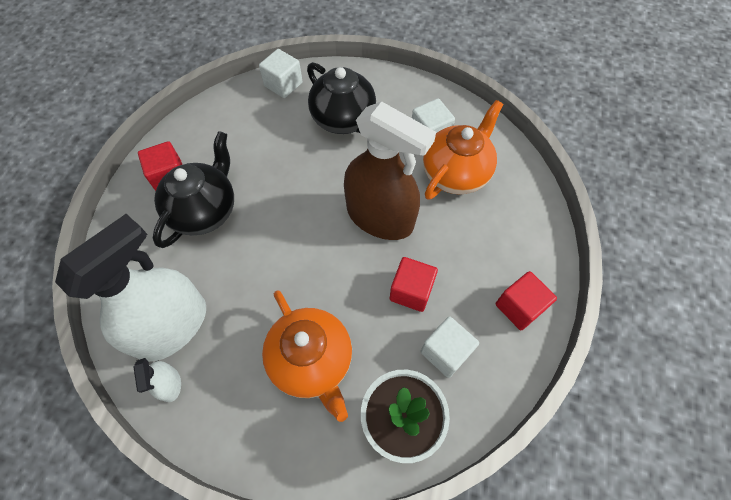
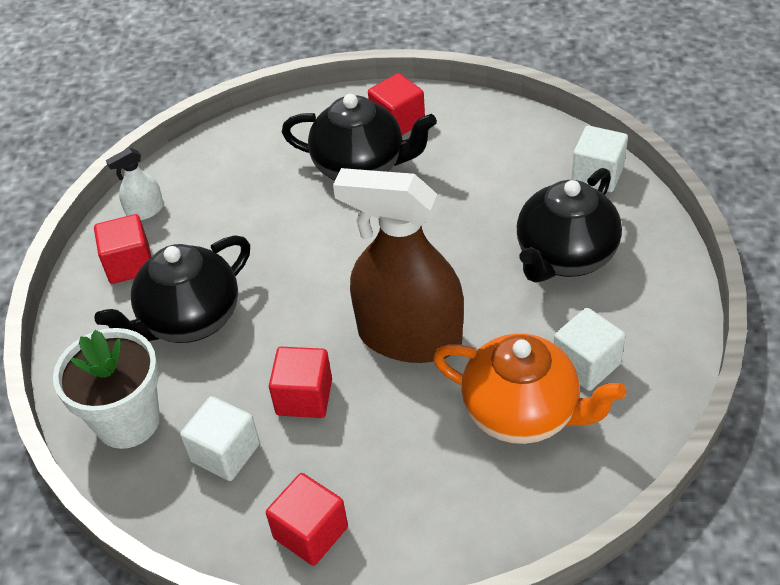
camera: 80 degrees right, 15 degrees down
white spray bottle [55,214,206,362] -> none
orange teapot [262,290,352,422] -> black teapot [94,235,250,343]
brown spray bottle [344,101,436,240] -> brown spray bottle turned 90 degrees clockwise [333,168,464,363]
none -> red cube [94,214,151,284]

